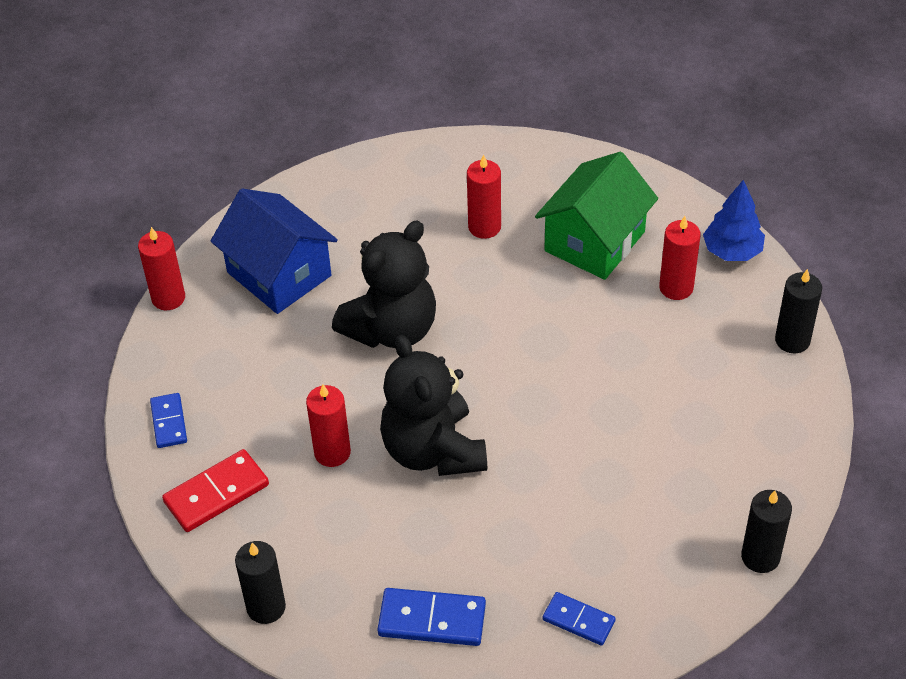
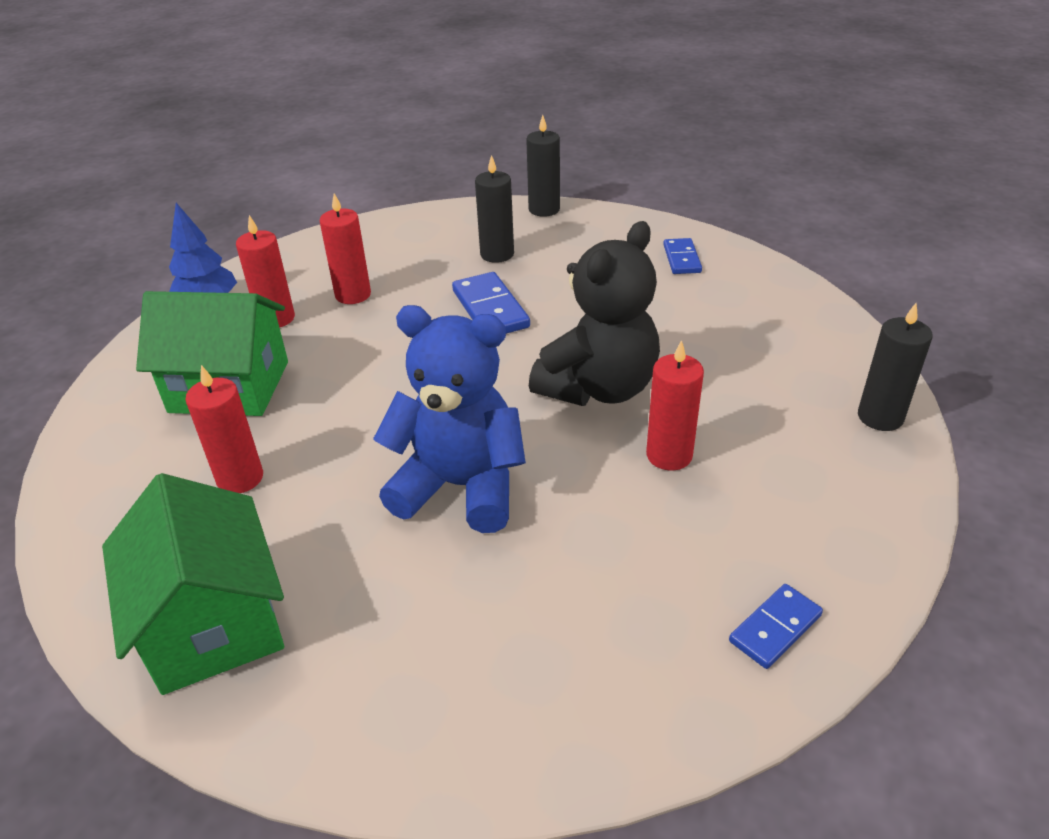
camera: 120 degrees left, 10 degrees down
red candle [138,227,185,310] -> red candle moved to [319,193,371,304]
red domino [162,449,269,532] -> none
blue house [210,188,338,314] -> none
black teddy bear [332,221,436,348] -> blue teddy bear [373,305,526,533]
blue domino [377,588,486,646] -> blue domino moved to [452,272,530,334]
black candle [775,269,822,353] -> black candle moved to [475,155,514,263]
none -> green house [102,473,284,695]

